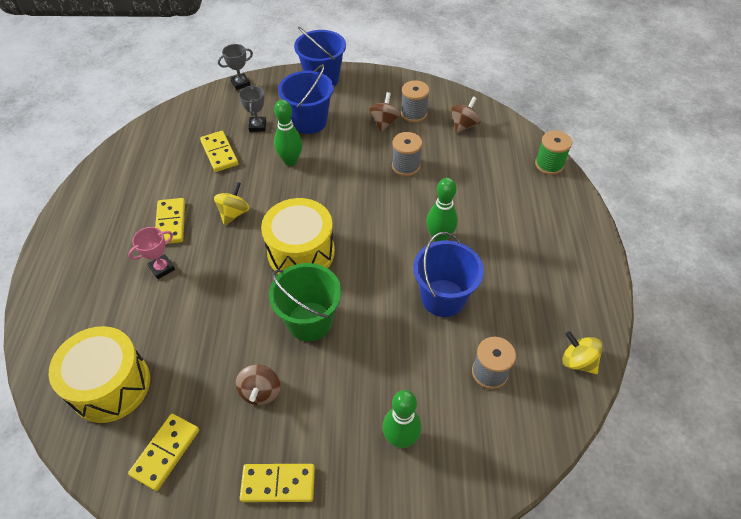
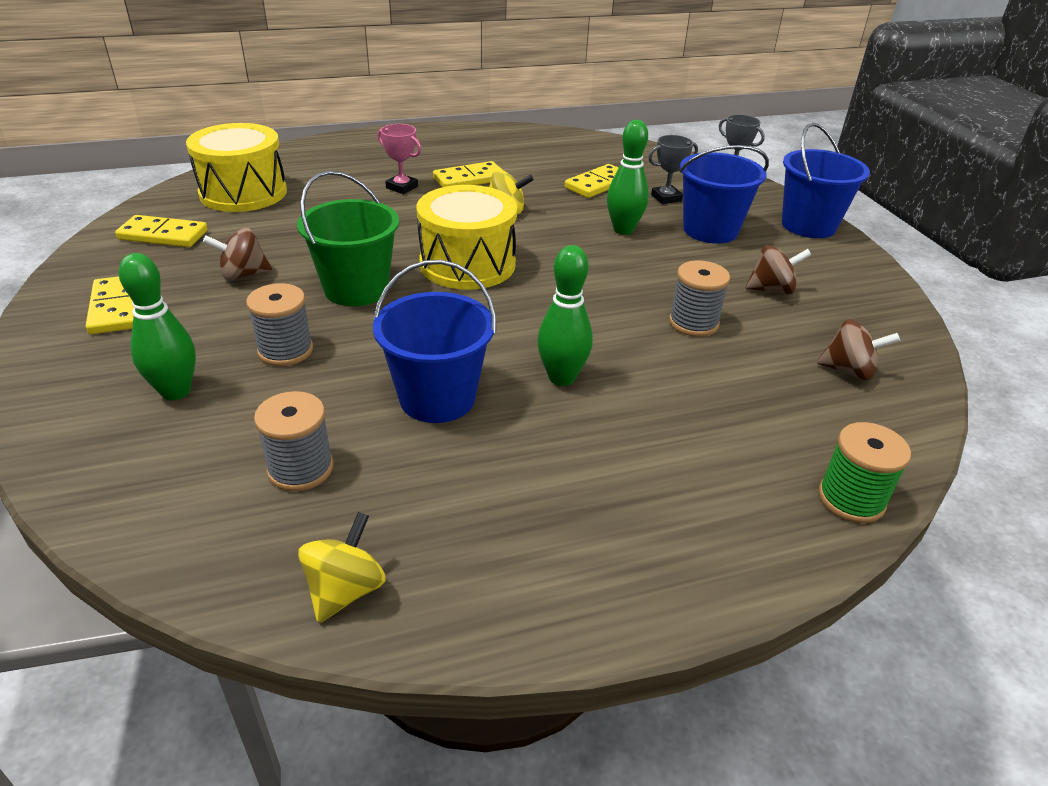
camera: 70 degrees right, 15 degrees down
grey spool [401,80,429,122] -> grey spool moved to [246,283,313,366]

